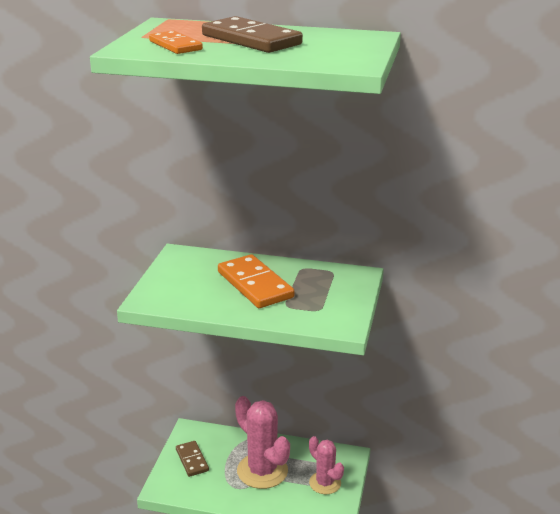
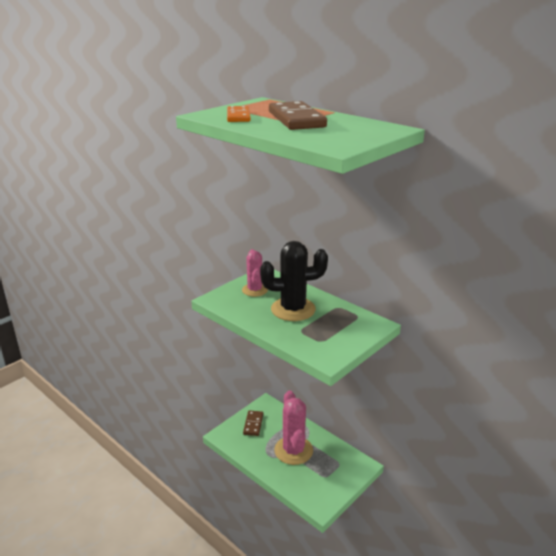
camera: 30 degrees right, 0 degrees up
orange domino [218,254,295,308] -> black cactus [260,241,328,321]
pink cactus [309,436,344,494] -> pink cactus moved to [242,249,268,297]

